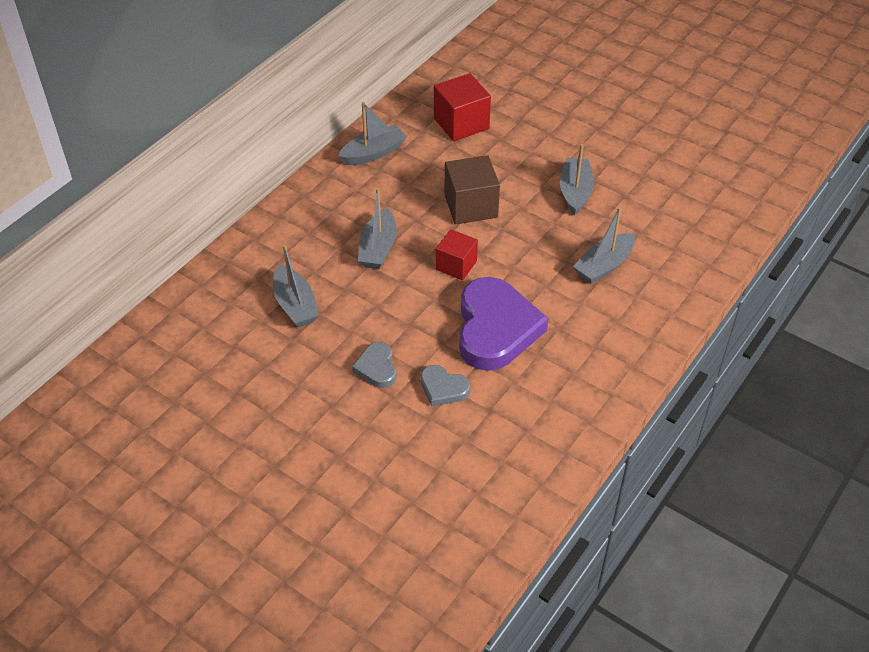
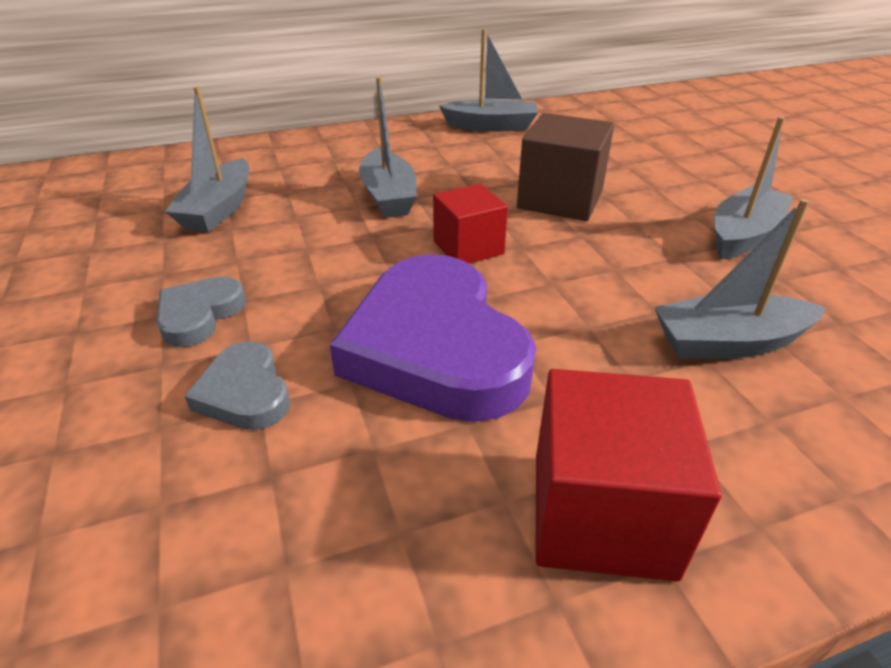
camera: 35 degrees right, 10 degrees down
grey boat [358,188,397,269] -> grey boat turned 60 degrees counterclockwise [359,77,417,218]
red cube [434,73,491,141] -> red cube moved to [535,369,722,582]
purple heart [459,277,548,371] -> purple heart turned 120 degrees clockwise [330,254,536,422]

